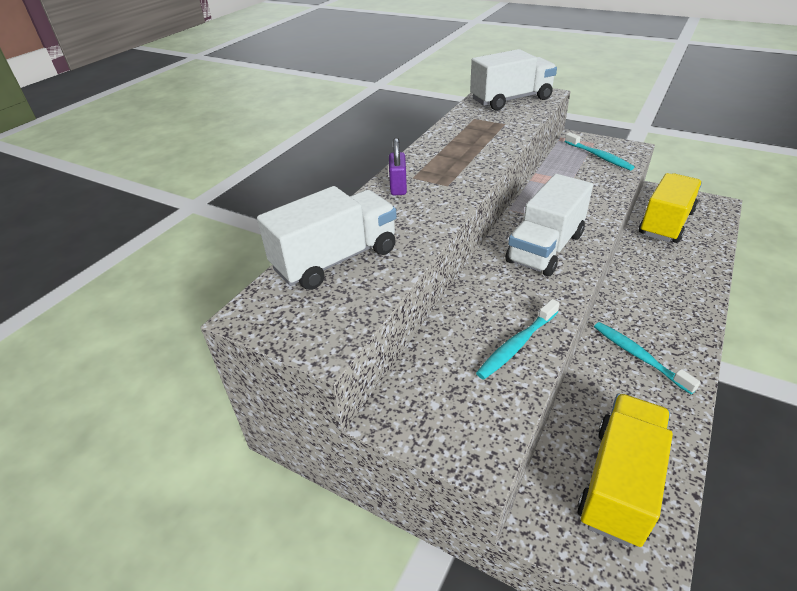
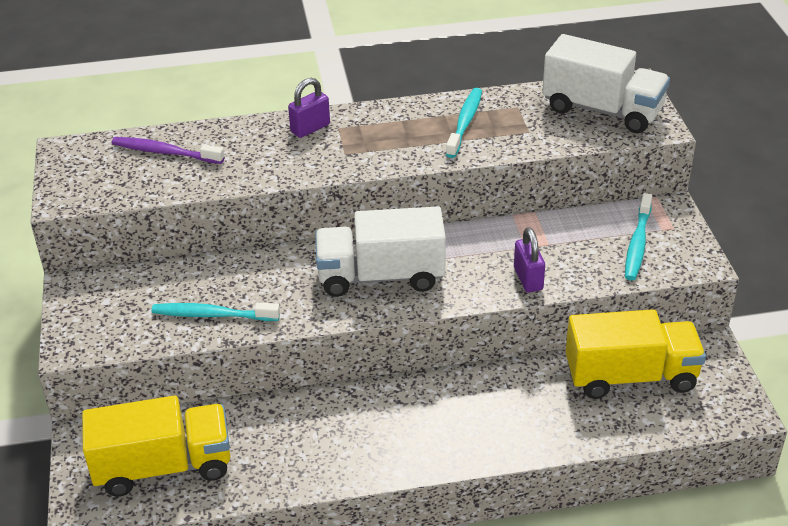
camera: 50 degrees right, 0 degrees up
white truck [257,186,397,290] -> purple toothbrush [112,137,224,164]
turquoise toothbrush [594,322,701,394] -> turquoise toothbrush moved to [446,88,482,158]
none -> purple padlock [514,227,545,292]

